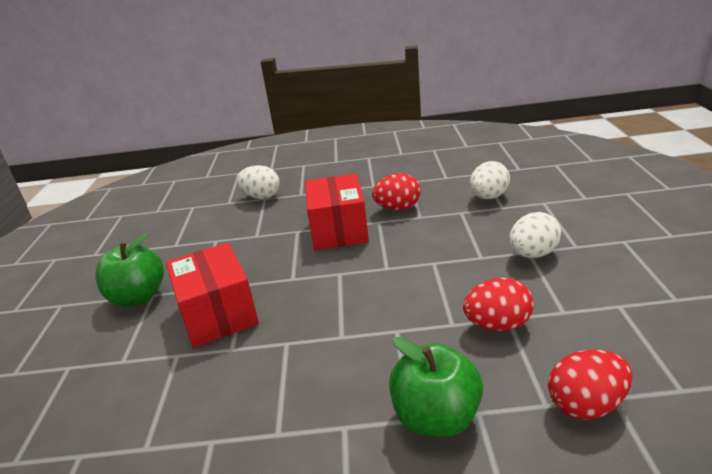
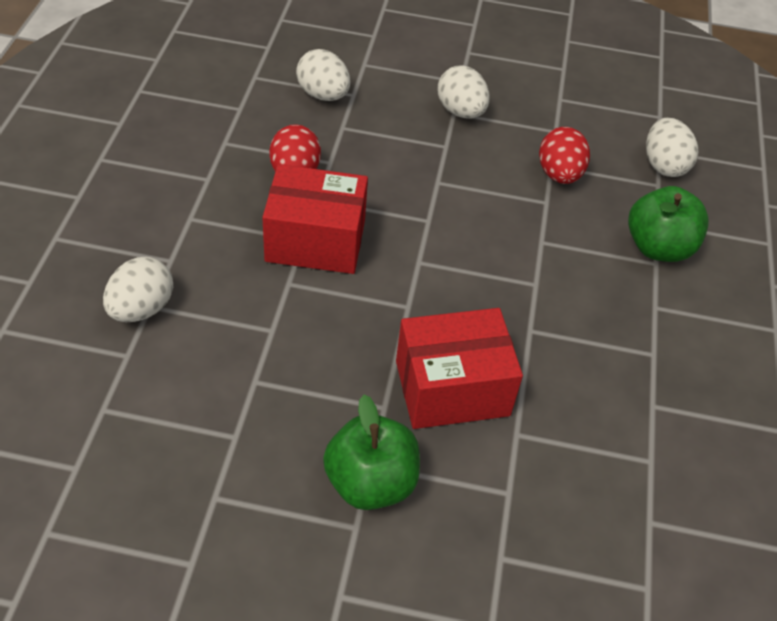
camera: 85 degrees left, 20 degrees up
red egg [548,350,632,420] -> white egg [646,118,698,177]

